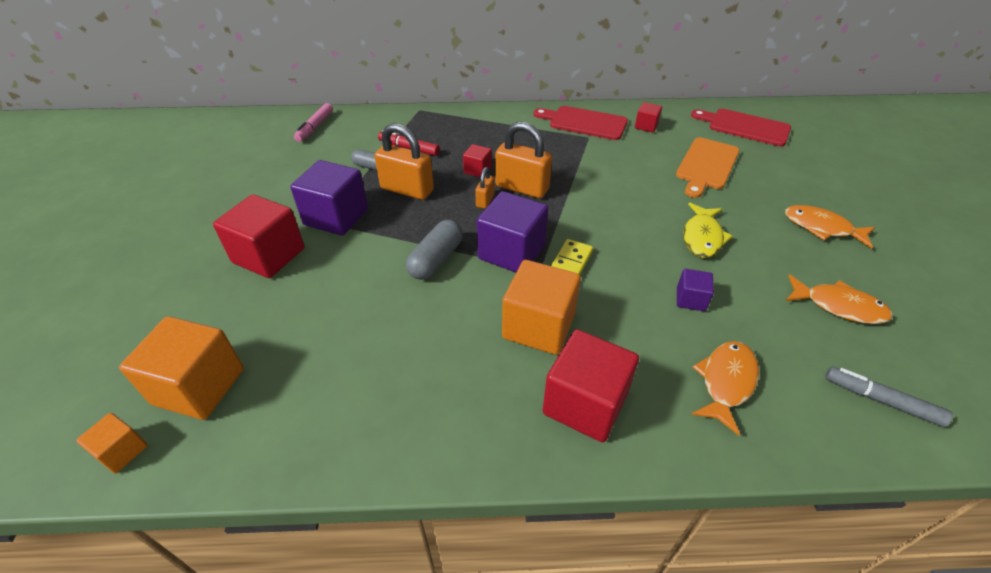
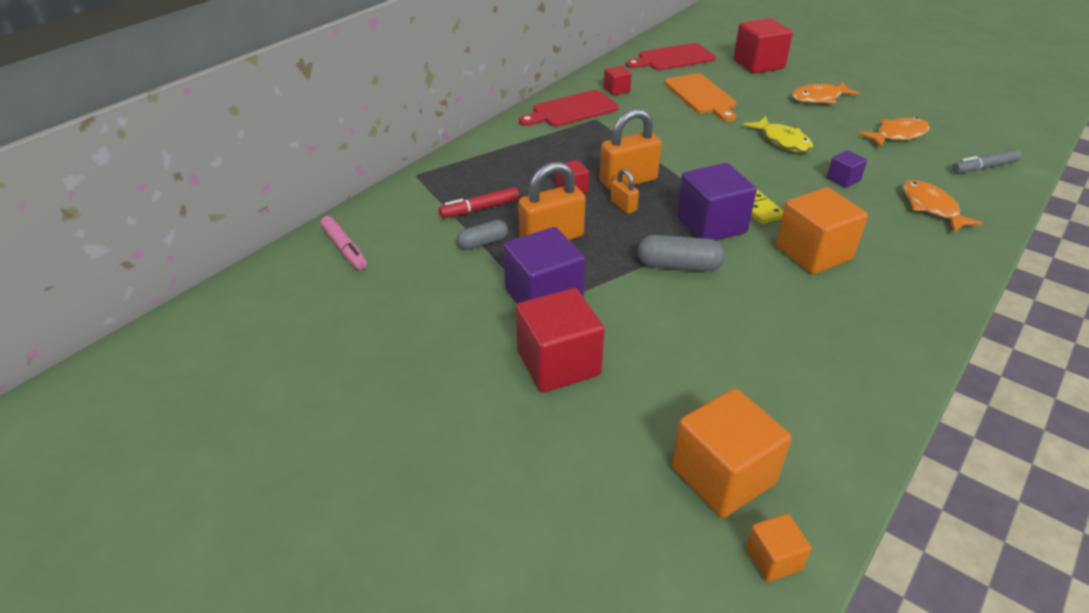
camera: 50 degrees left, 5 degrees down
grey capsule [406,220,463,280] -> grey capsule turned 60 degrees counterclockwise [638,235,725,272]
red cube [542,329,639,442] -> red cube moved to [733,18,793,74]

